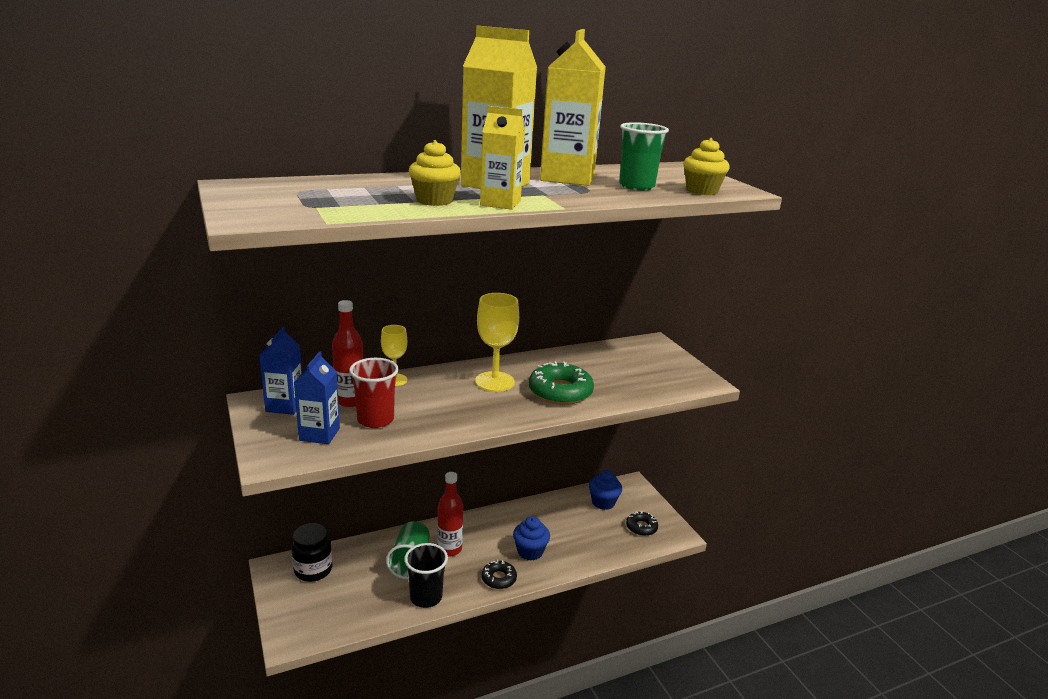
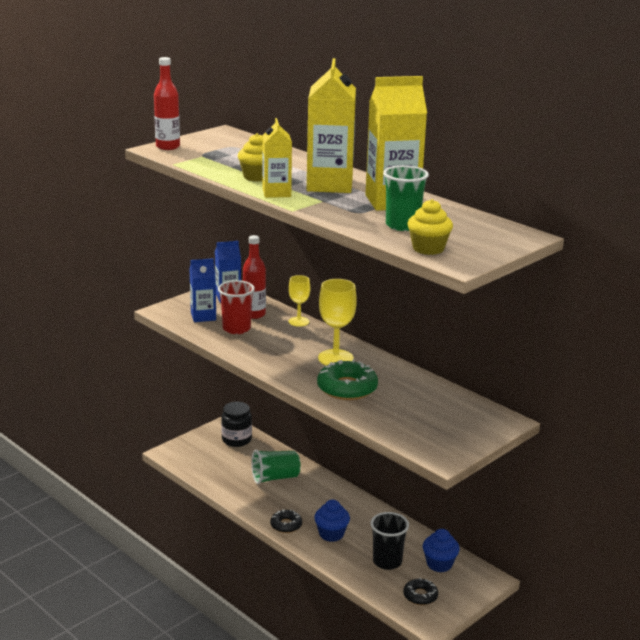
camera: 70 degrees right, 0 degrees up
black cup [404,543,448,608] -> black cup moved to [371,512,409,570]
red bottle [437,472,463,557] -> red bottle moved to [154,57,180,150]

